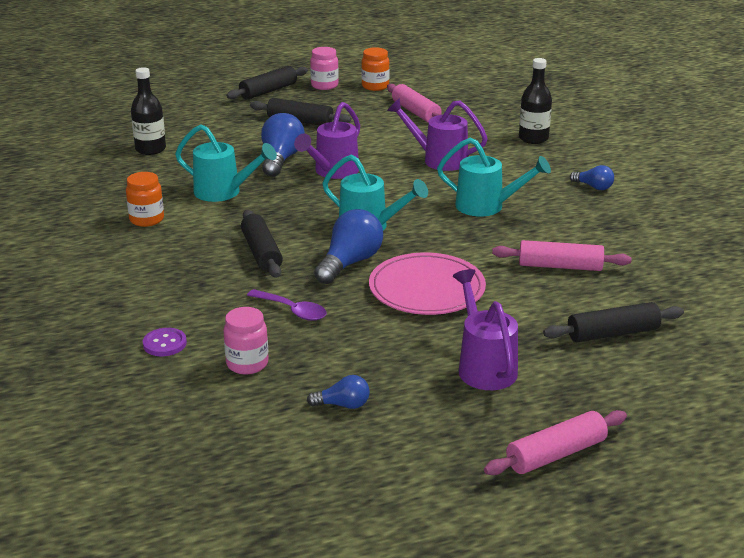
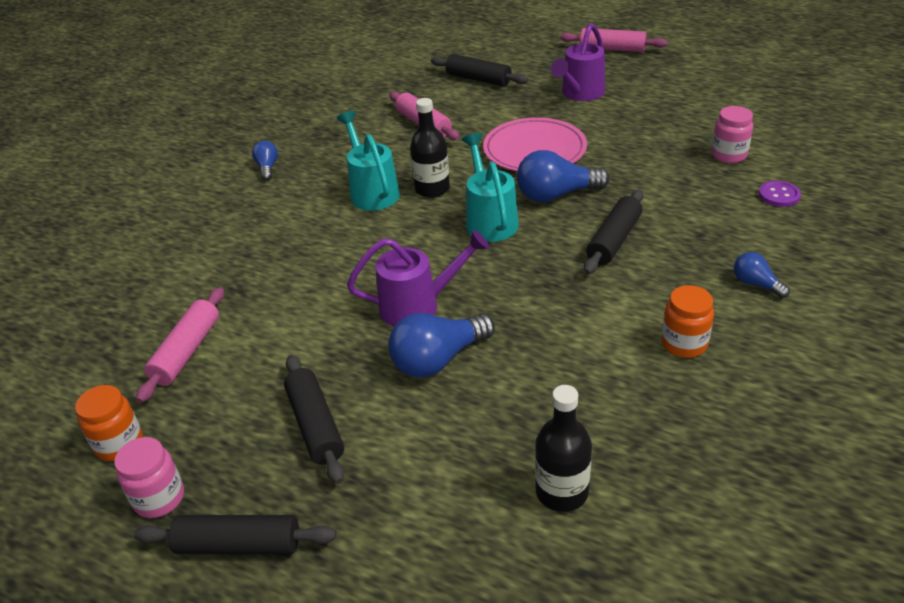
camera: 130 degrees left, 10 degrees up
turquoise watering can [175,124,277,202] -> none
purple spoon [247,289,326,321] -> none
blue light bulb [307,375,370,409] -> blue light bulb moved to [734,252,790,298]
purple watering can [387,98,488,171] -> none
black bottle [519,58,552,144] -> black bottle moved to [410,98,450,198]

